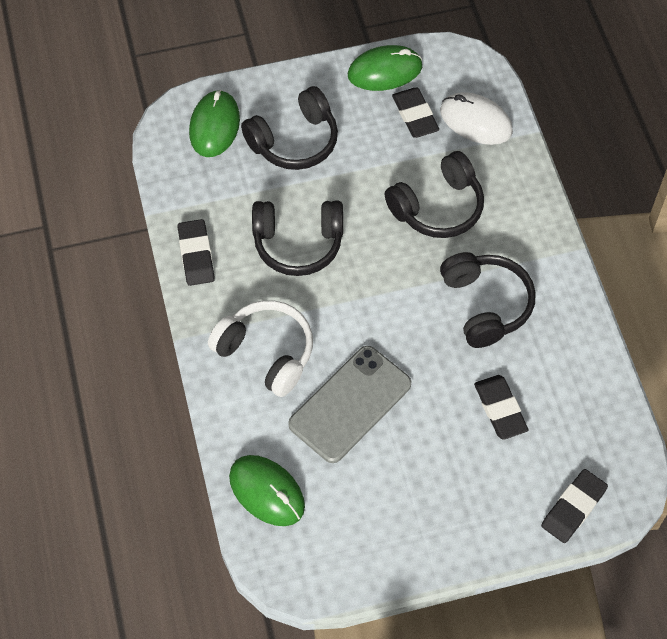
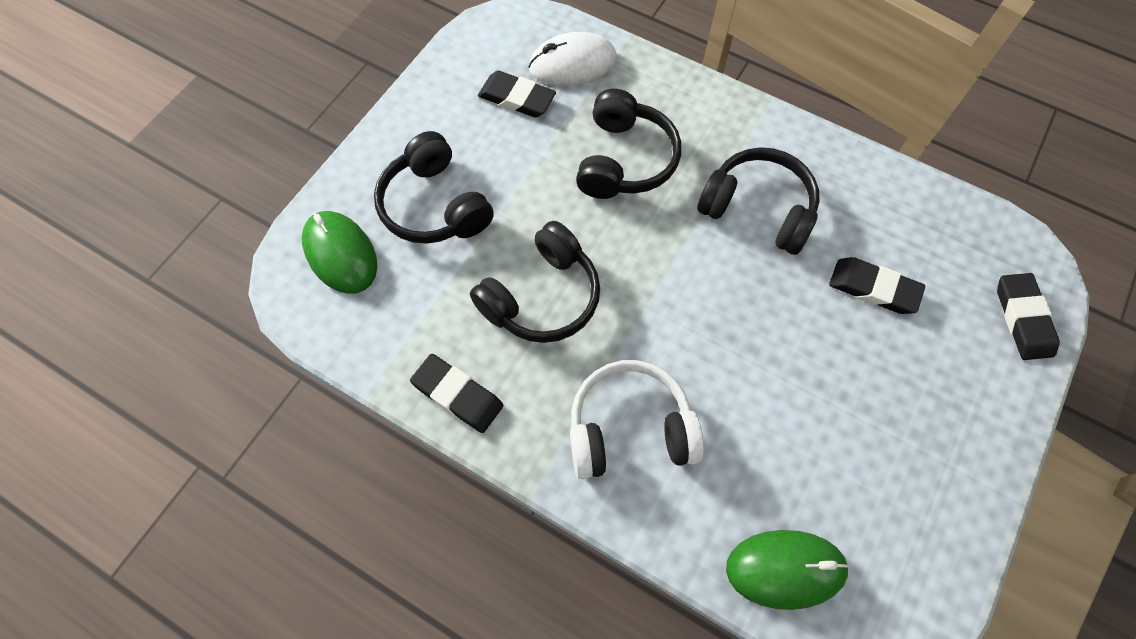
camera: 45 degrees left, 5 degrees up
black headphones [241,86,338,170] -> black headphones turned 135 degrees clockwise [374,131,494,244]
grey phone [288,346,411,463] -> none
green mouse [348,45,422,91] -> none

